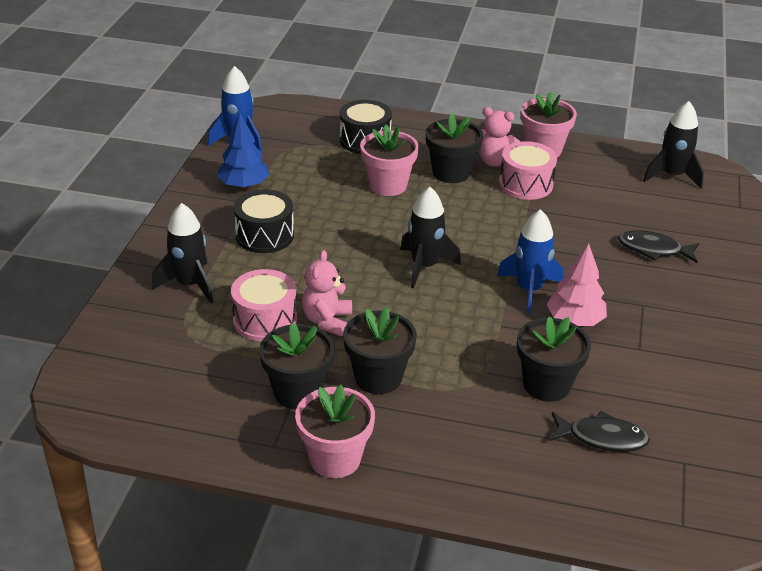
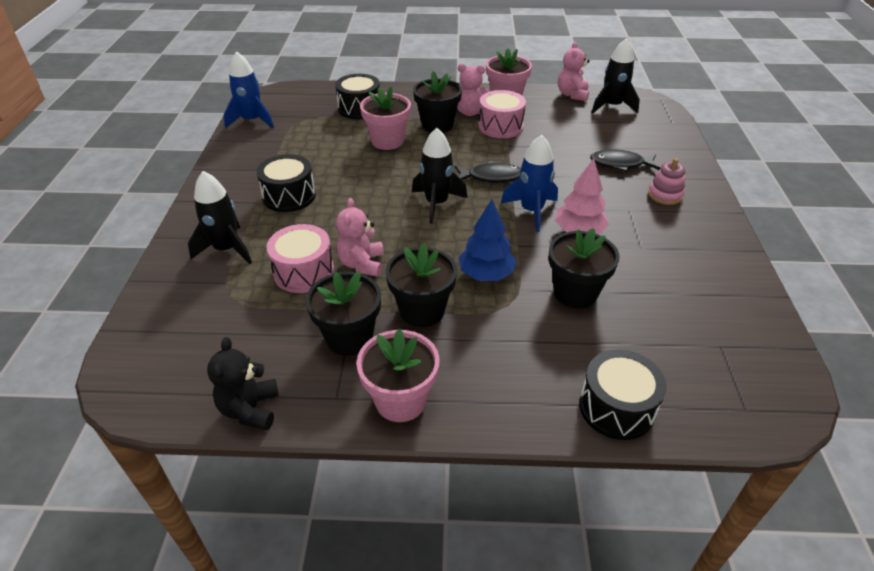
camera: 10 degrees left, 5 degrees up
blue tree [217,113,270,189] -> blue tree moved to [458,199,516,281]
black fish [549,411,650,452] -> black fish moved to [455,161,521,183]
none -> black teddy bear [207,337,279,430]
none -> pink teddy bear [558,42,590,101]
none -> black drum [579,349,667,440]
none -> pink stacking toy [648,158,685,205]

